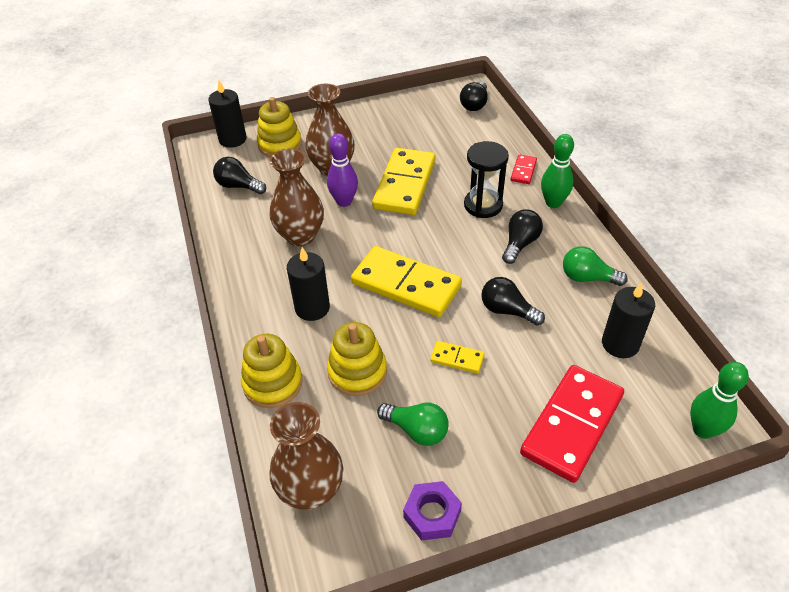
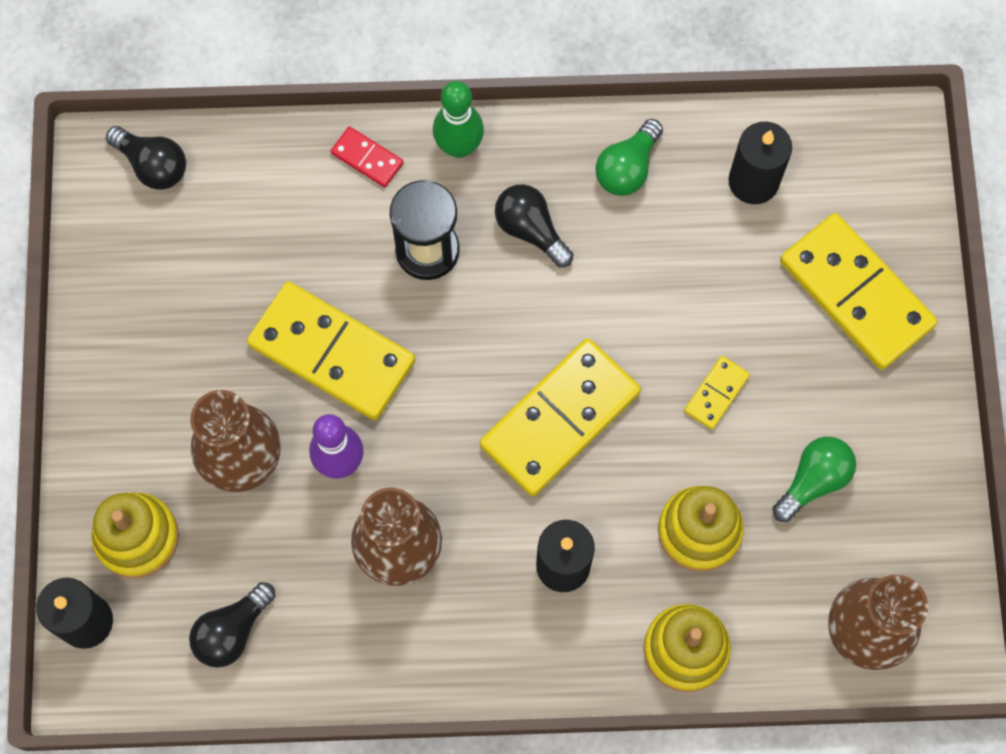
camera: 75 degrees left, 25 degrees up
purple nut [403,481,462,541] -> none
black light bulb [481,277,545,325] -> none
red domino [520,365,624,483] -> yellow domino [780,213,938,370]
green bowling pin [690,362,749,439] -> none

